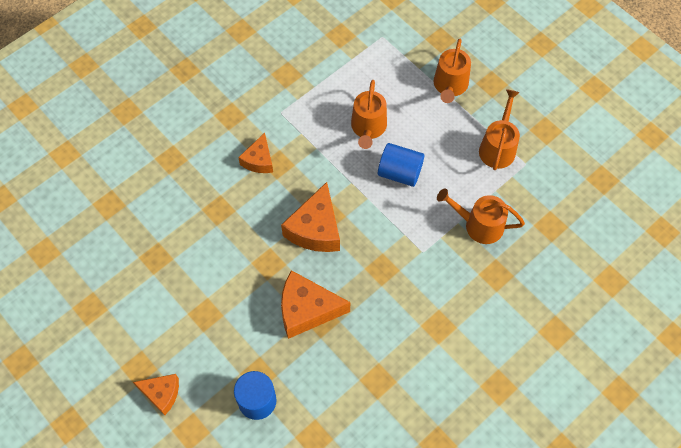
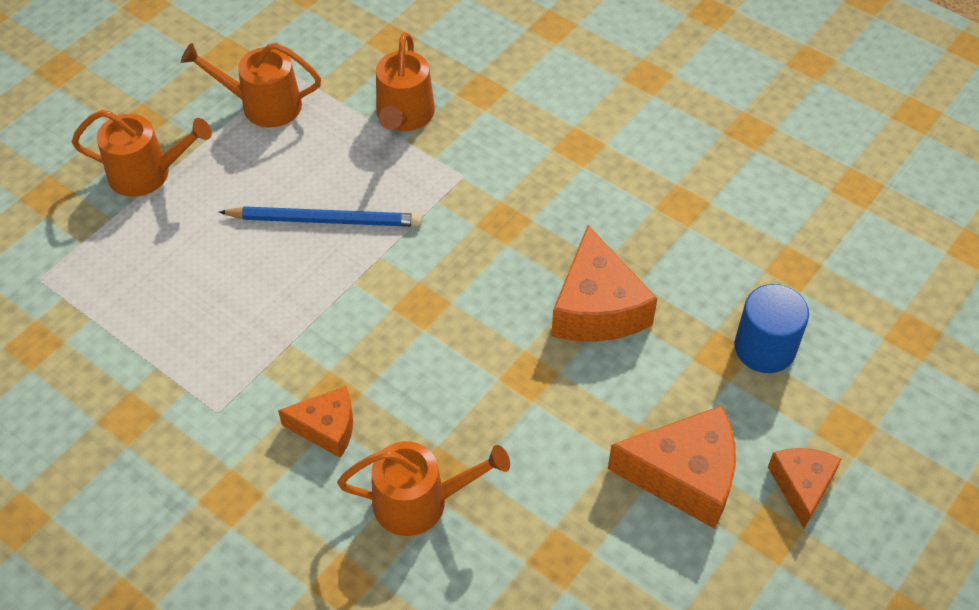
camera: 100 degrees left, 10 degrees down
orange cheese [281,182,340,252] -> orange cheese moved to [608,405,736,529]
orange watering can [351,80,387,149] -> orange watering can moved to [337,441,510,536]
blue cylinder [378,143,424,187] -> blue pencil [219,206,422,227]

